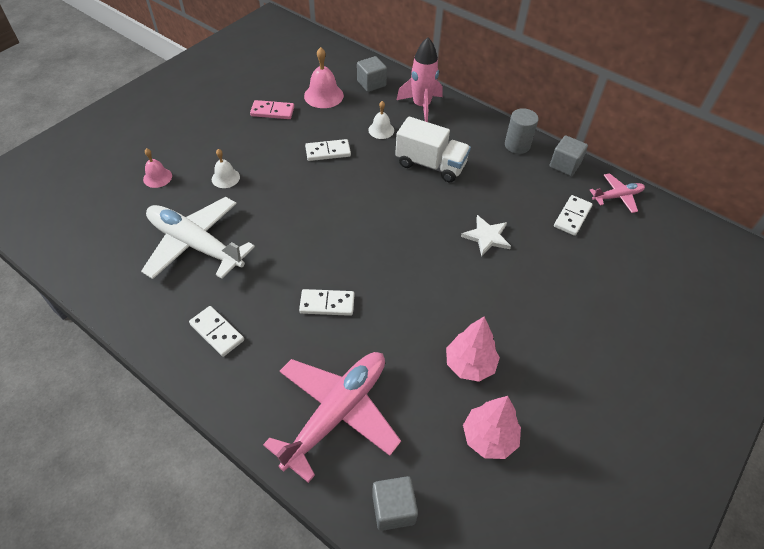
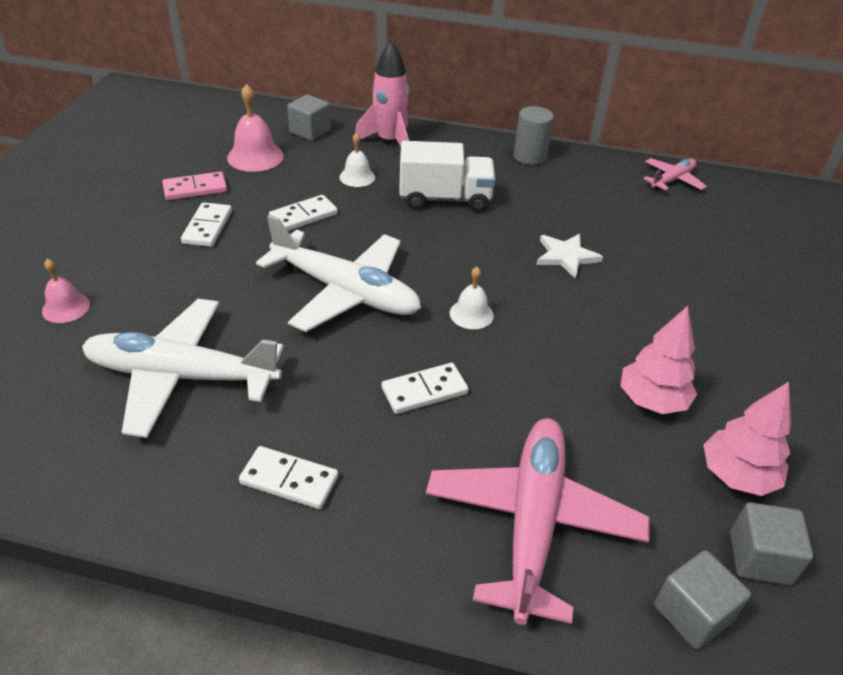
camera: 25 degrees left, 10 degrees down
white bell [212,149,240,188] -> white bell moved to [450,267,494,329]
grey cube [550,135,588,176] -> grey cube moved to [730,502,813,585]
white domino [554,195,592,236] -> white domino moved to [181,202,232,247]
none -> white plane [256,215,421,332]

